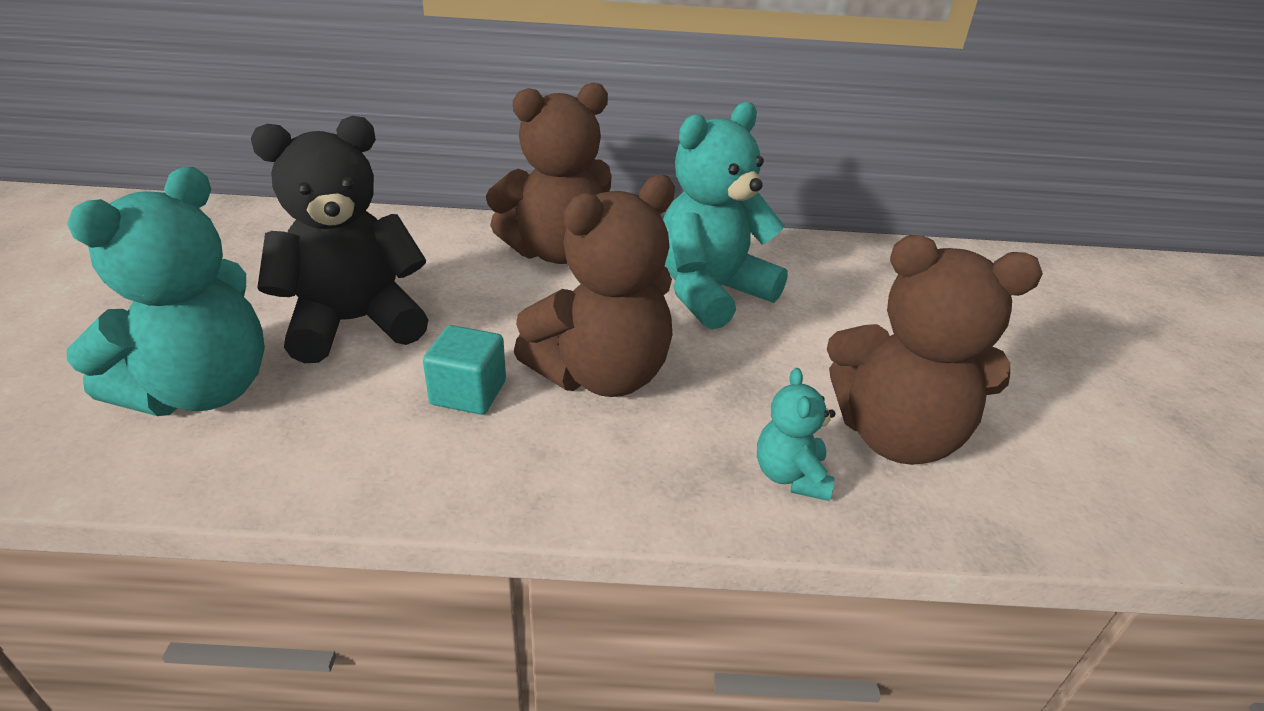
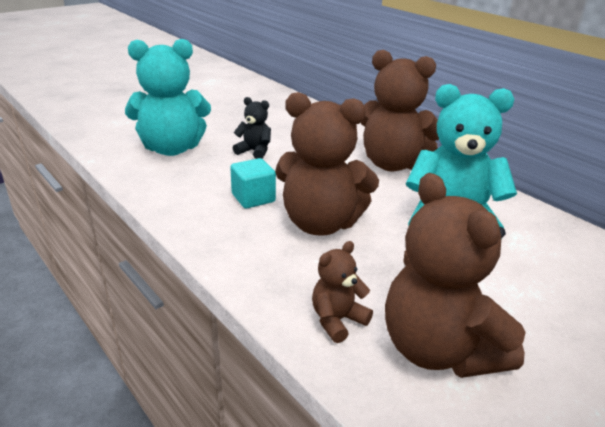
camera: 50 degrees right, 5 degrees down
black teddy bear [251,116,428,363] -> black teddy bear [233,97,271,159], size x0.49
turquoise teddy bear [757,368,836,501] -> brown teddy bear [312,241,373,343]

